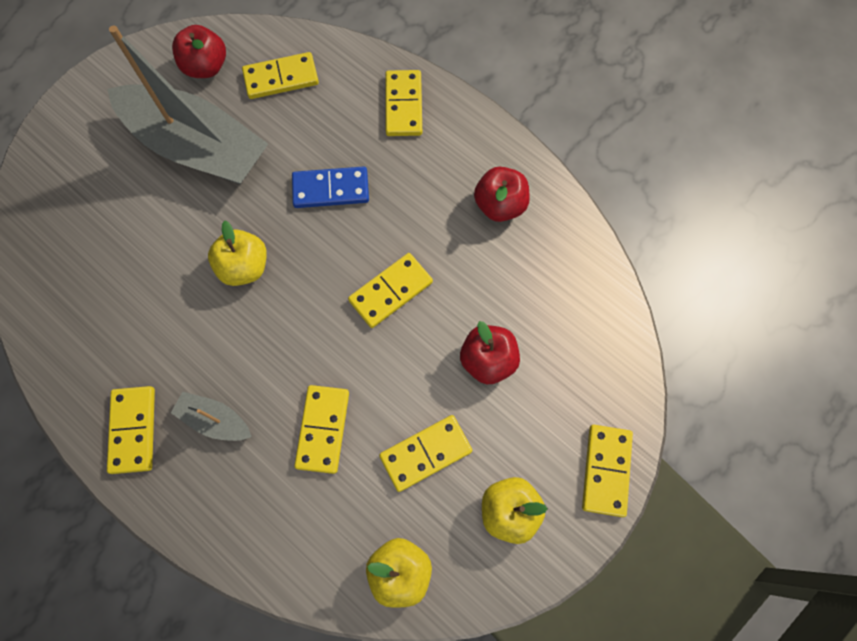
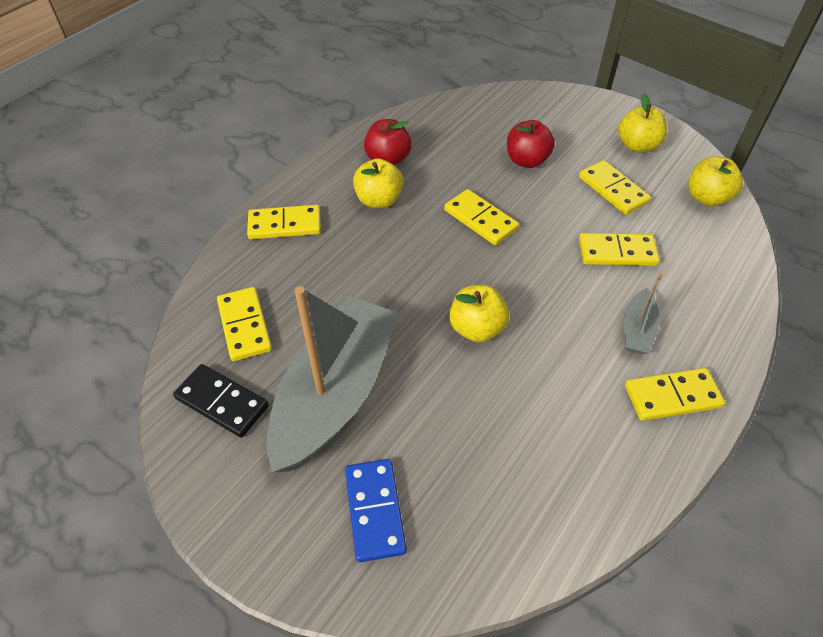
camera: 95 degrees left, 20 degrees down
red apple [172,25,226,78] -> black domino [173,364,269,438]
blue domino [292,166,369,208] -> blue domino moved to [345,459,407,562]
yellow domino [582,425,633,517] -> none
none -> yellow apple [353,158,403,208]

